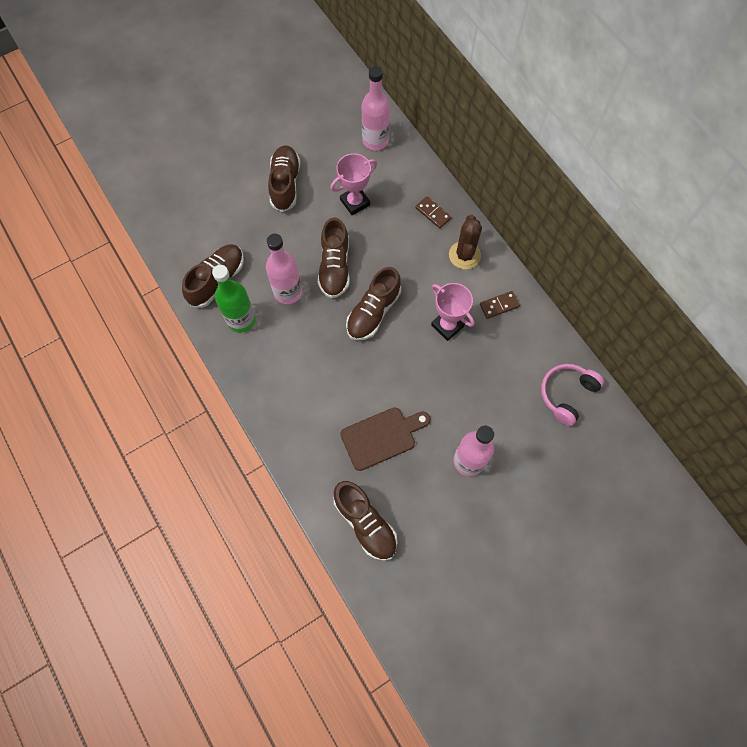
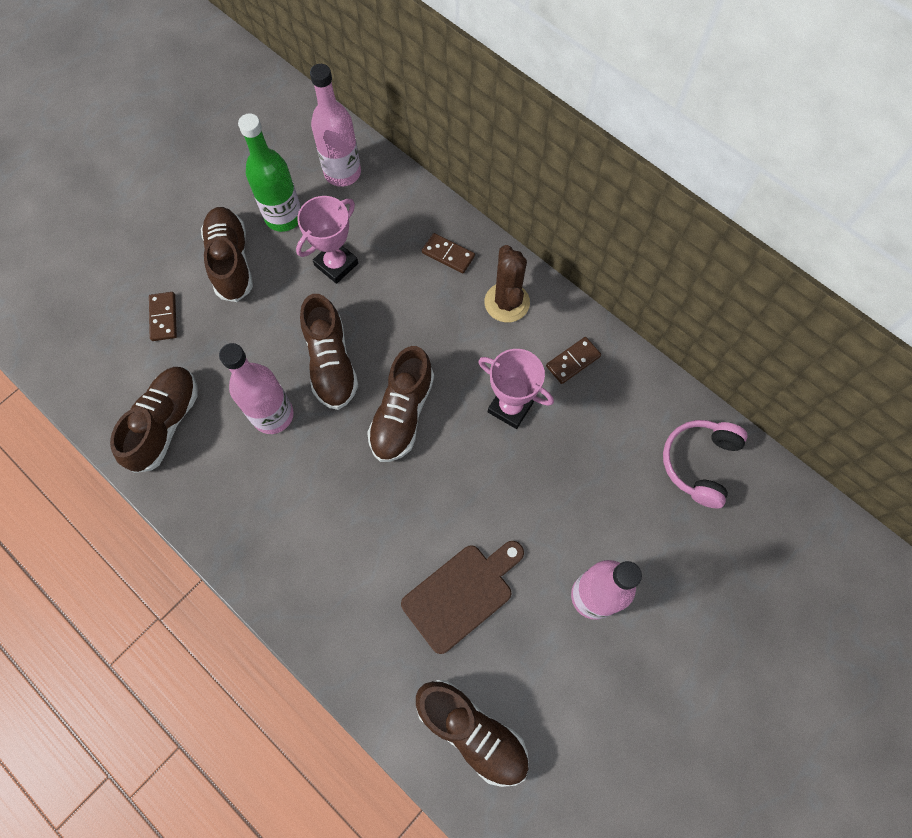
camera: 15 degrees left, 0 degrees up
green bottle [212,265,256,332] -> green bottle moved to [238,114,301,232]
none -> brown domino [149,292,177,341]

